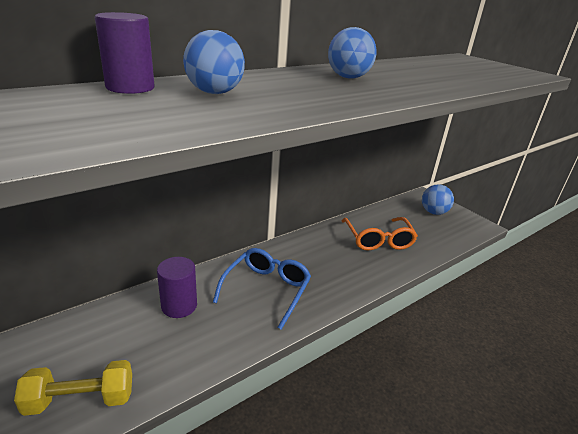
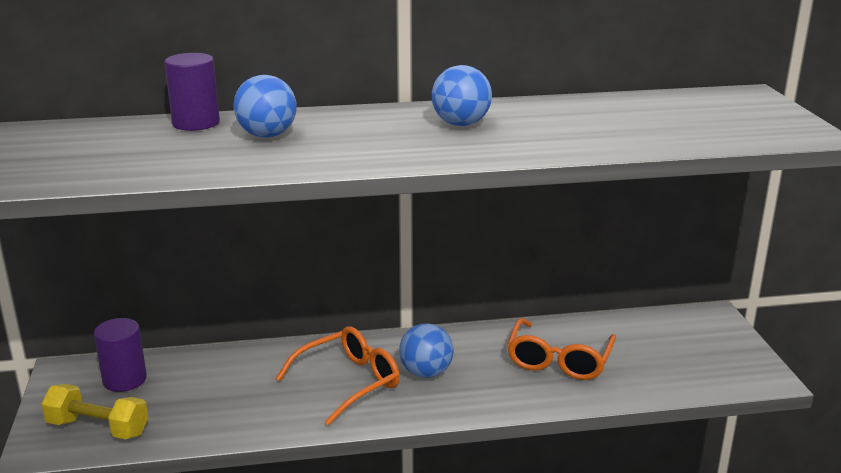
camera: 30 degrees right, 5 degrees down
purple cylinder [157,257,197,318] -> purple cylinder moved to [94,318,147,392]
blue glasses [213,248,311,330] -> orange glasses [275,326,400,425]
blue ball [422,184,454,215] -> blue ball moved to [399,323,454,378]

